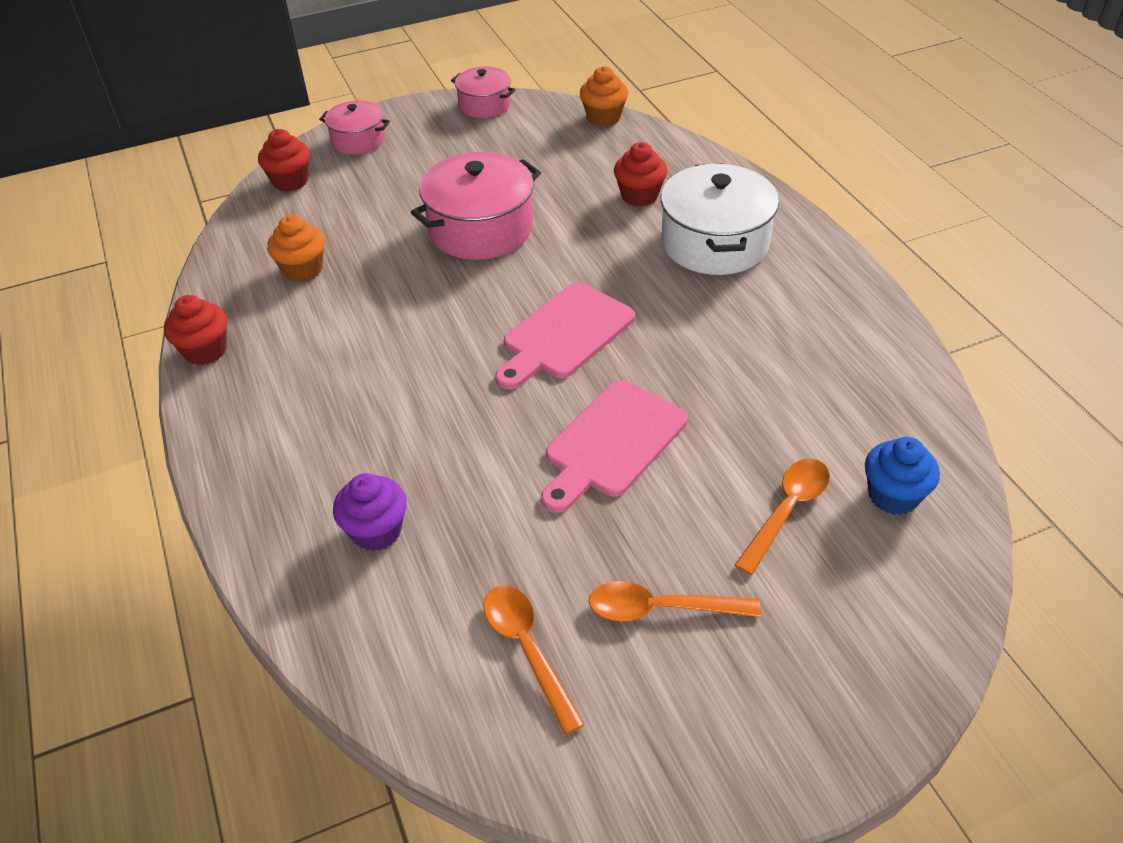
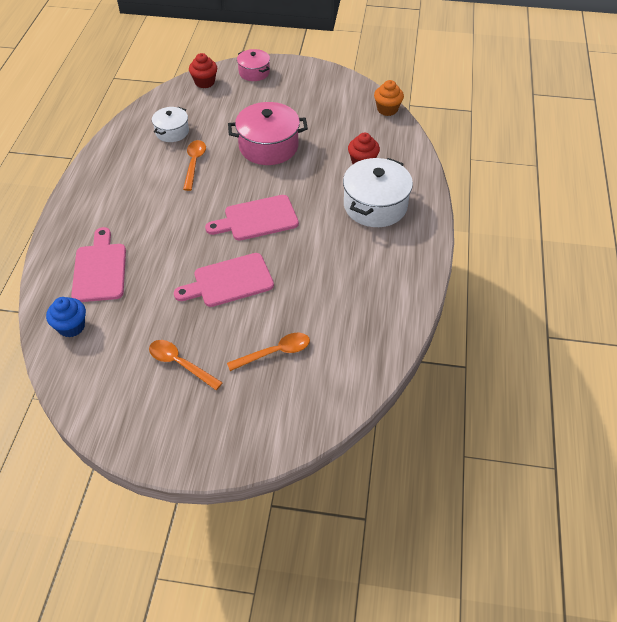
camera: 30 degrees right, 5 degrees up
red cupcake [164,295,227,365] -> none
orange cupcake [267,215,325,282] -> white pot [152,107,189,142]
purple cupcake [333,473,407,551] -> pink cutting board [71,227,126,302]
pink pot [451,67,515,118] -> none
orange spoon [483,585,585,735] -> orange spoon moved to [183,140,206,191]
blue cupcake [865,437,940,515] -> blue cupcake moved to [46,297,86,337]

